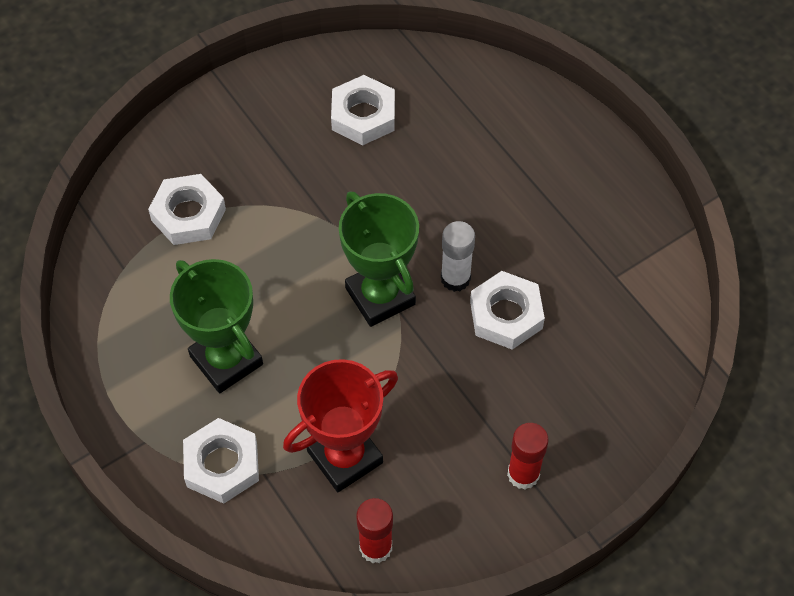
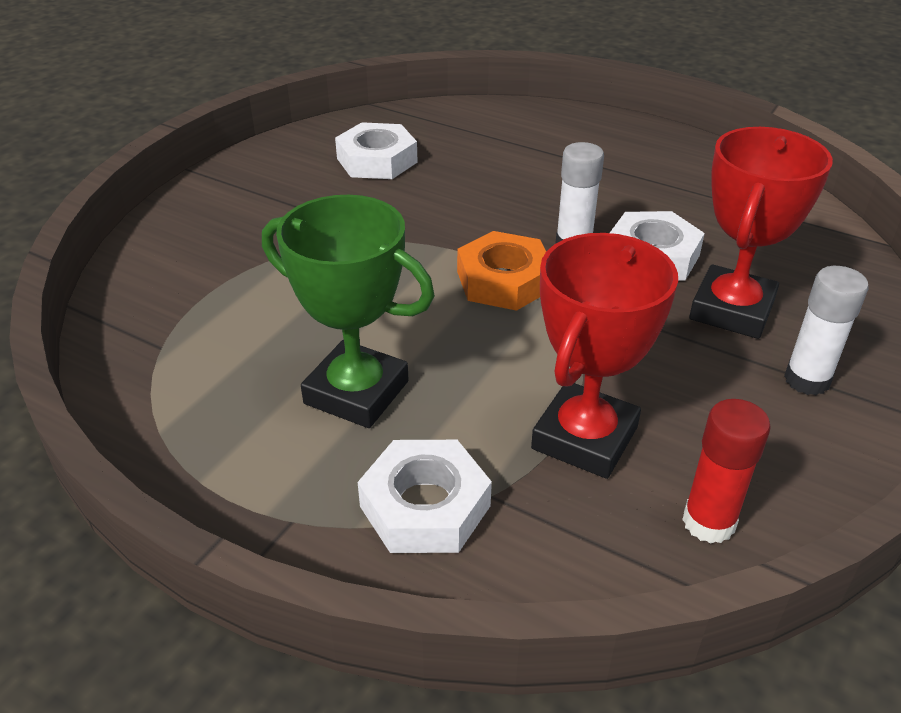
camera: 25 degrees left, 20 degrees down
white nut [148,174,226,245] -> none
green trophy [339,191,419,327] -> orange nut [457,231,546,311]
red glue stick [507,423,549,489] -> white glue stick [784,266,869,395]
none -> red trophy [689,127,833,339]

